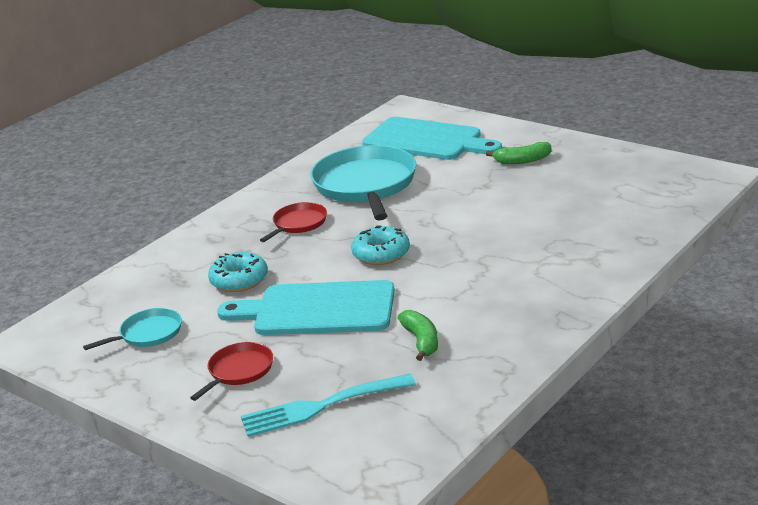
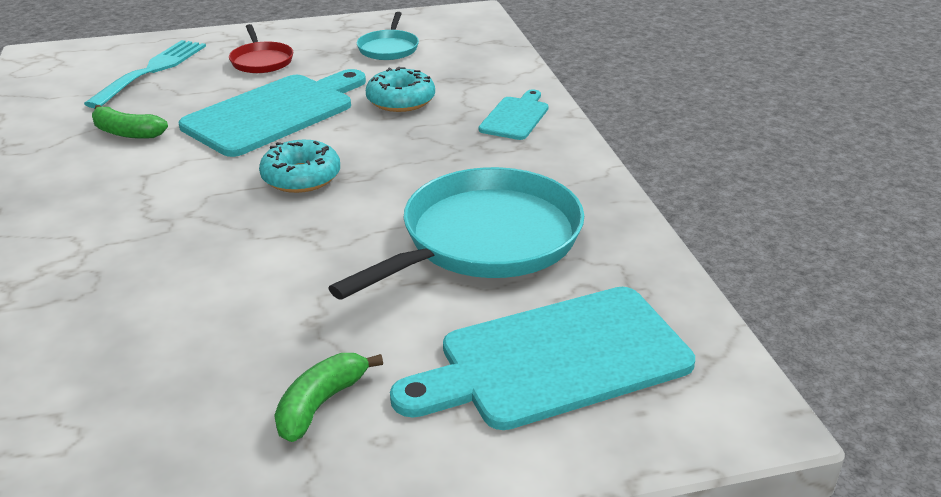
camera: 125 degrees right, 5 degrees up
red pan [260,202,327,242] -> none
turquoise pan [310,145,416,221] -> turquoise pan turned 75 degrees counterclockwise [328,167,584,300]
none -> turquoise cutting board [479,89,549,140]

